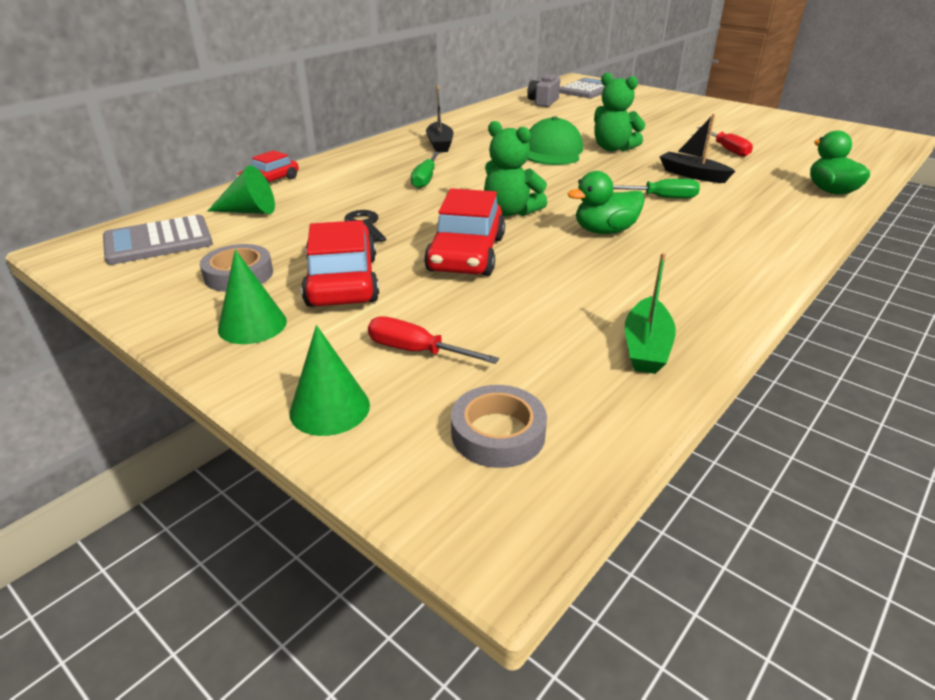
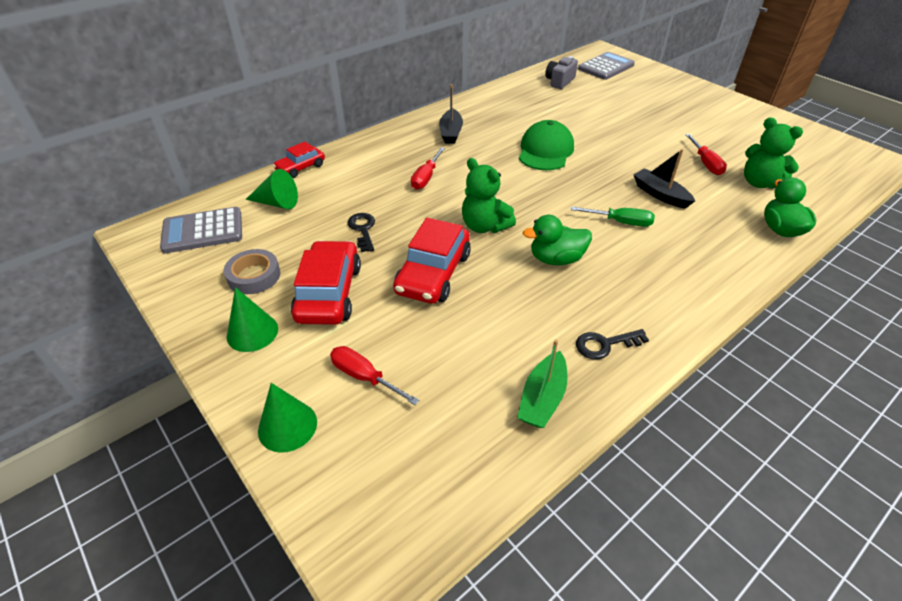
camera: 10 degrees right, 10 degrees up
green screwdriver [411,152,440,189] -> red screwdriver [411,148,445,190]
grey tape [451,385,547,468] -> none
green teddy bear [594,73,646,151] -> green teddy bear moved to [744,117,803,188]
none -> black key [576,329,649,359]

